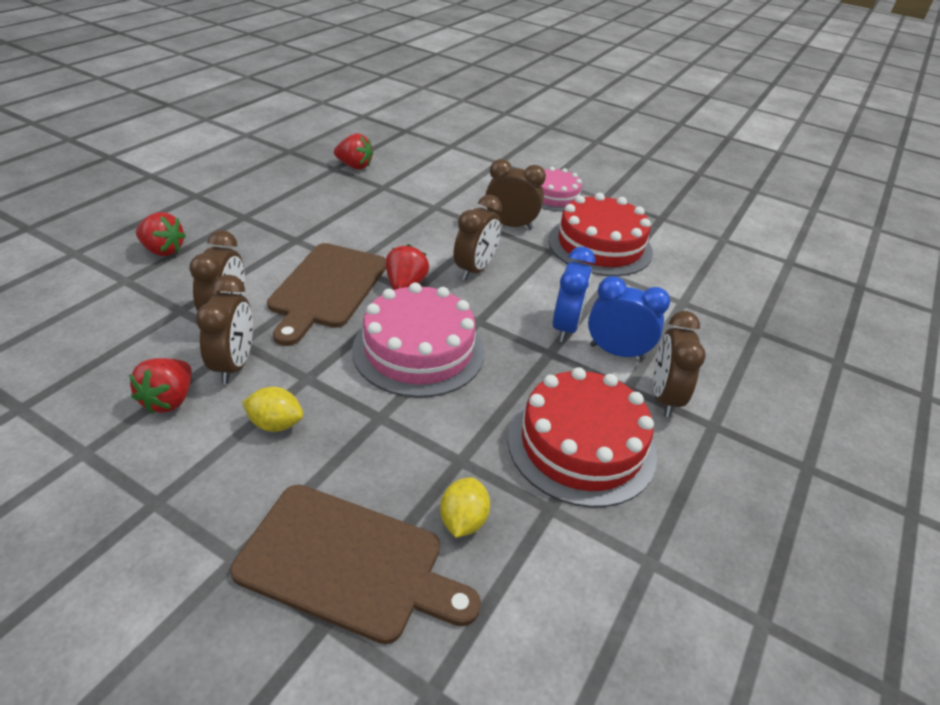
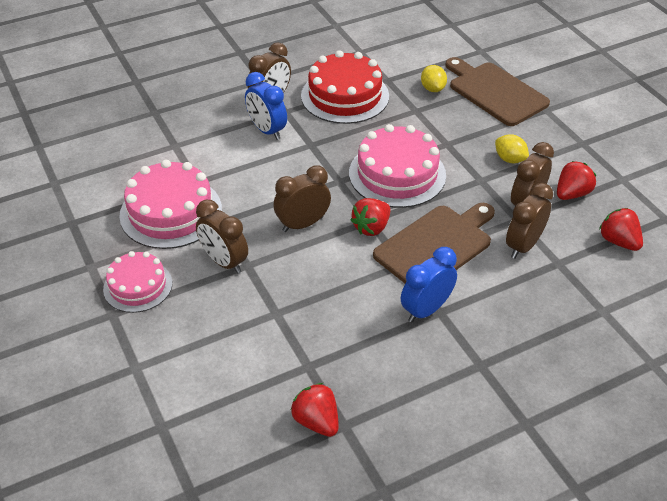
camera: 145 degrees left, 5 degrees up
red strawberry [136,212,186,256] -> red strawberry moved to [599,208,643,251]
yellow lemon [440,477,490,538] -> yellow lemon turned 60 degrees counterclockwise [421,65,447,92]
red cake [548,193,653,276] -> pink cake [119,160,222,249]
blue clock [553,247,595,342] -> blue clock moved to [401,247,457,323]

